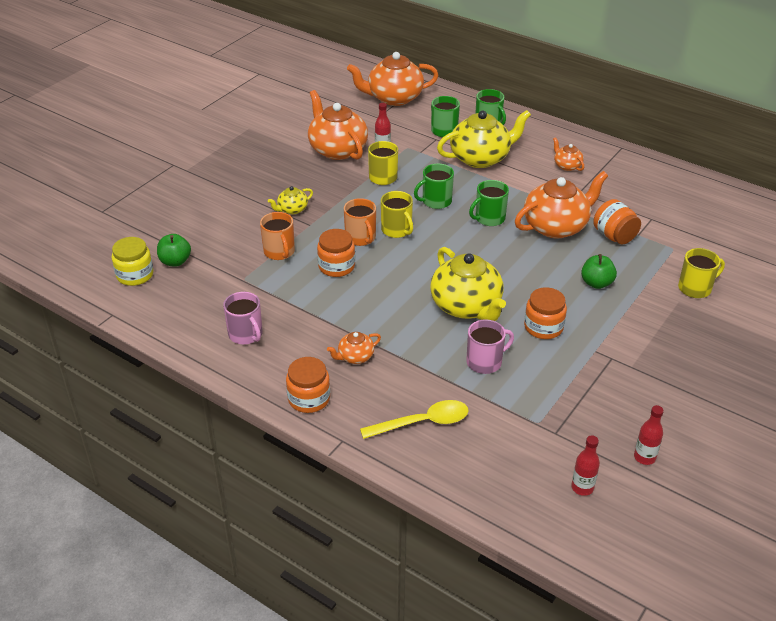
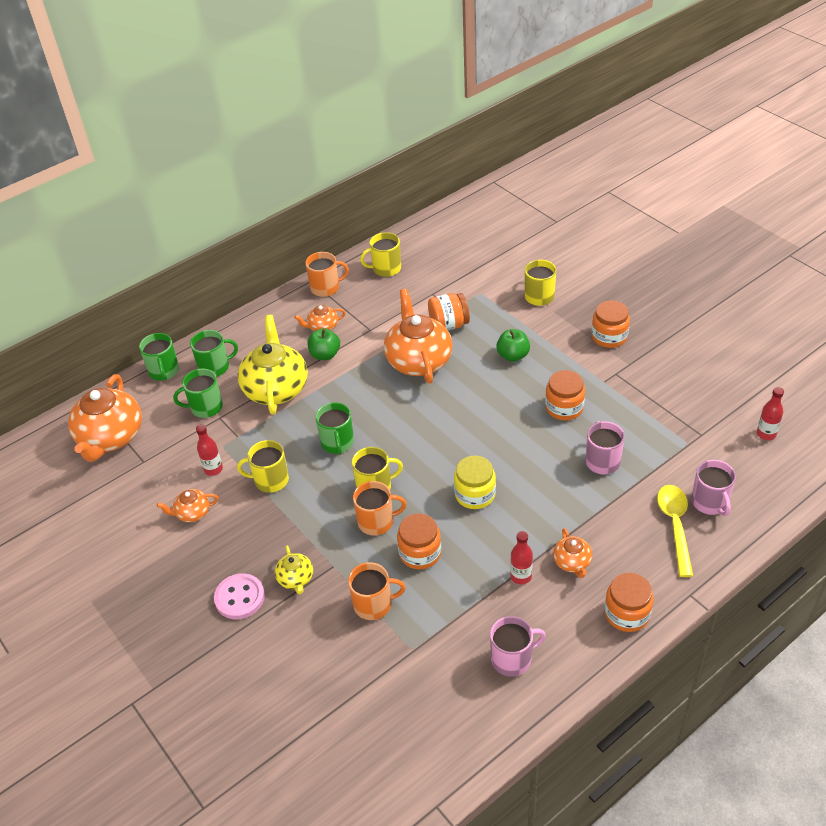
camera: 70 degrees left, 5 degrees up
yellow jar [112,237,153,286] -> yellow jar moved to [454,456,496,509]
green apple [157,234,191,267] -> green apple moved to [307,328,340,360]
orange teapot [308,90,368,160] -> orange teapot [157,489,219,522], size x0.47
yellow teapot [430,247,506,321] -> none
green mug [469,180,509,226] -> green mug moved to [139,333,179,381]
red bottle [634,405,664,465] -> red bottle moved to [510,531,533,584]
none -> pink button [214,573,265,620]
none -> orange mug [305,252,349,297]
none -> yellow mug [360,232,401,277]
none -> orange jar [591,300,630,348]
none -> pink mug [691,460,736,516]

